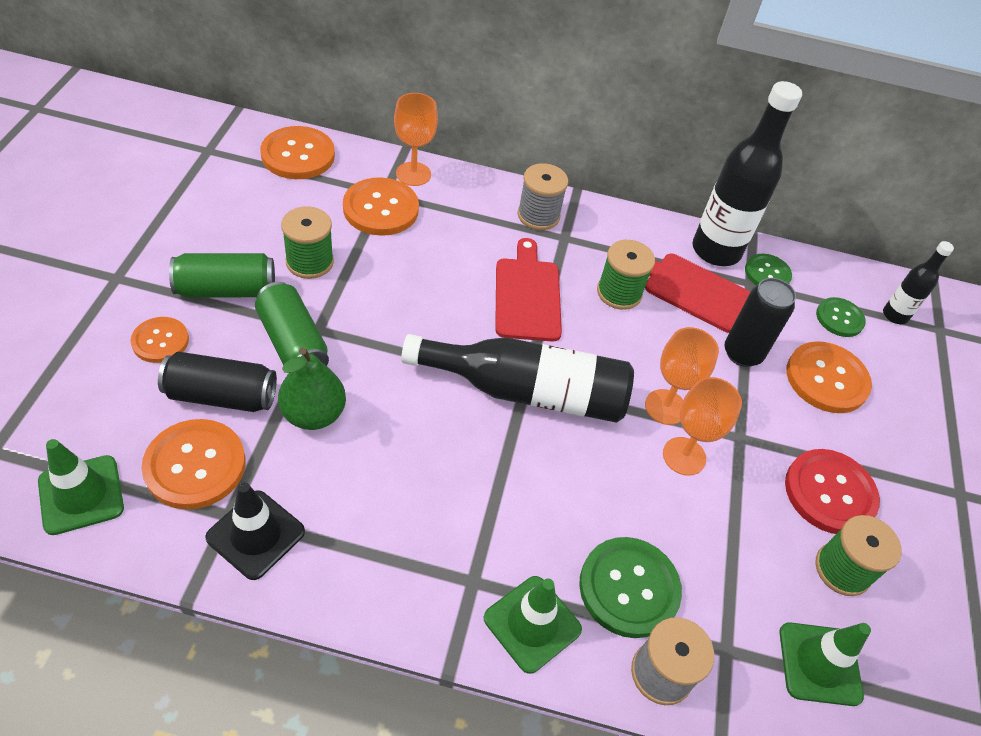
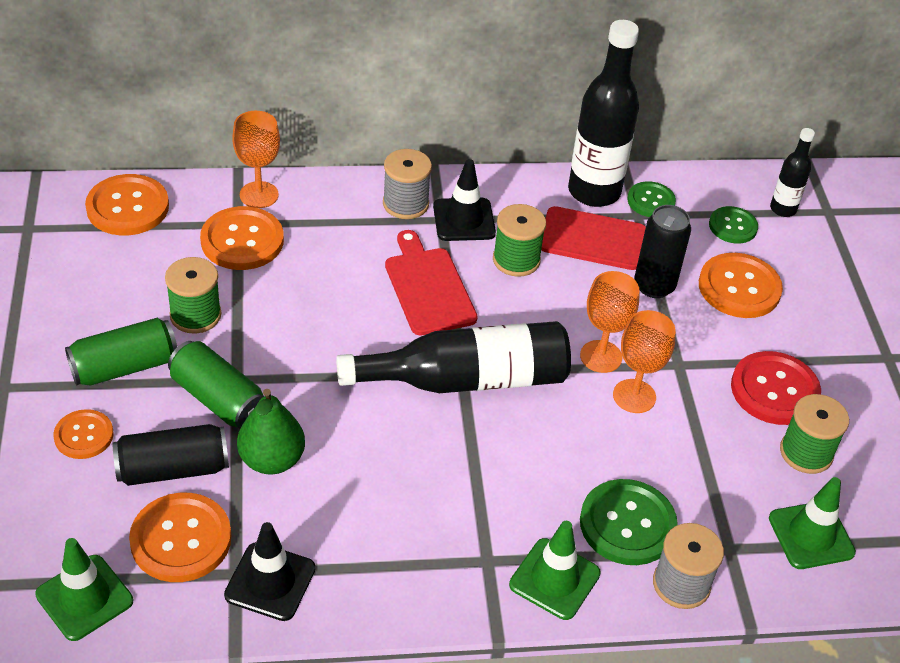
camera: 15 degrees left, 5 degrees down
none -> black traffic cone [433,159,496,241]

